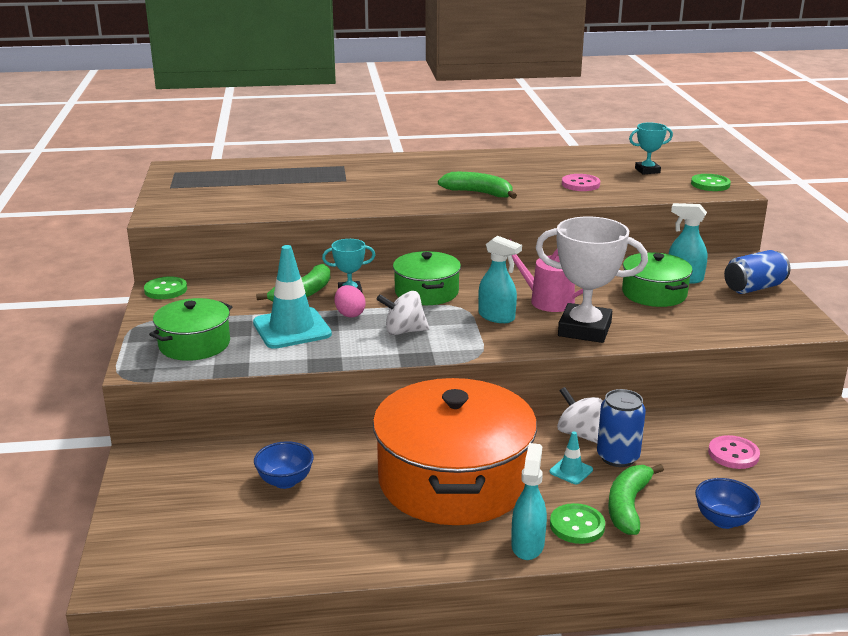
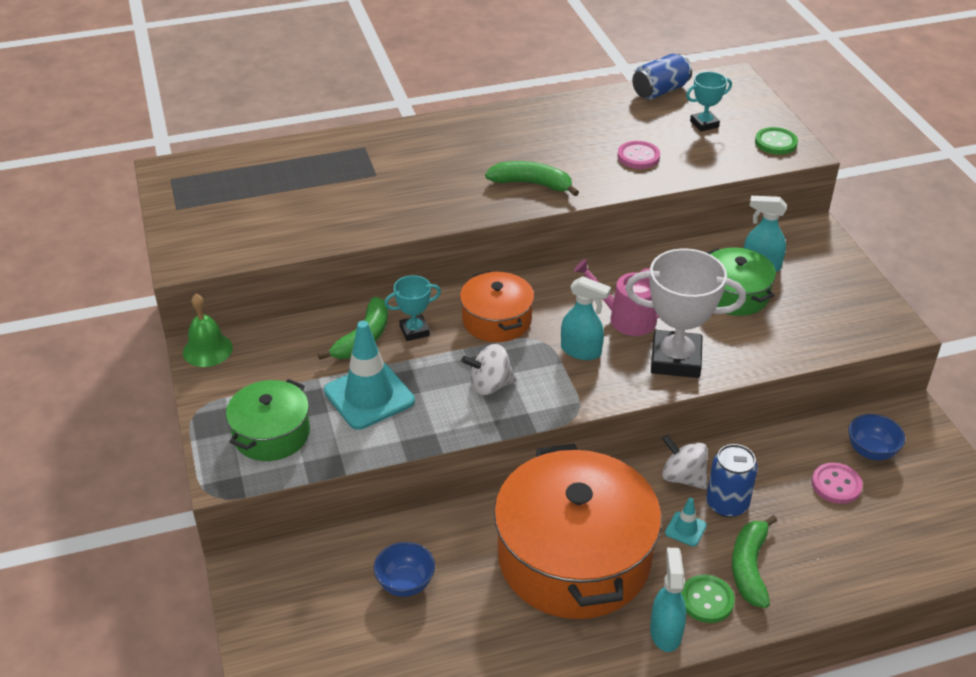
camera: 10 degrees left, 15 degrees up
green button [144,276,187,299] -> green bell [183,294,233,367]
pink egg [335,285,366,318] -> none
green pot [393,251,461,305] -> orange pot [460,271,534,342]
blue bowl [695,478,761,529] -> blue bowl moved to [849,414,905,460]
blue can [724,250,790,294] -> blue can moved to [632,54,692,100]

